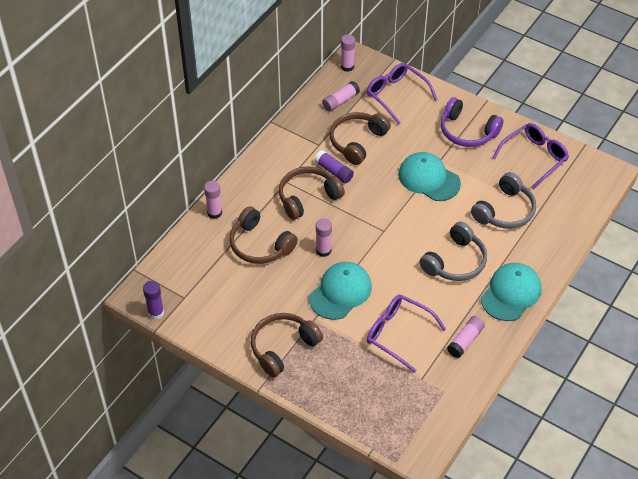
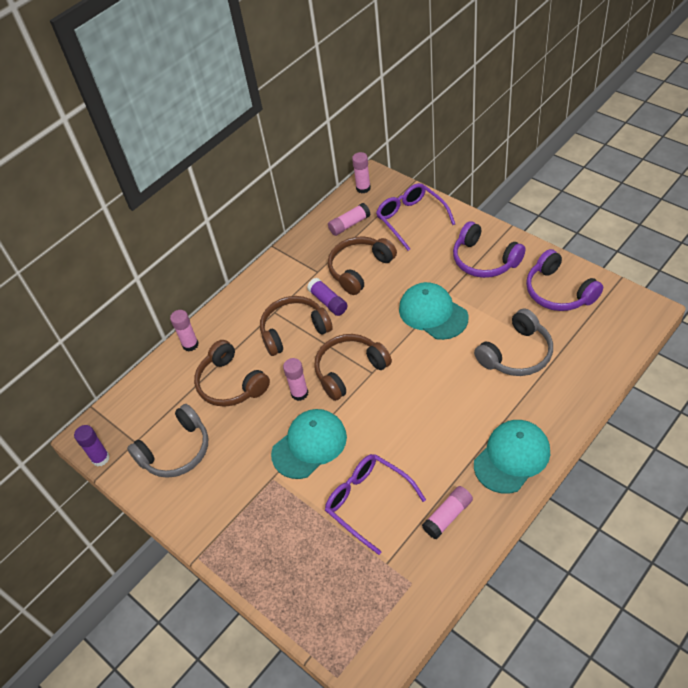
camera: 15 degrees right, 0 degrees up
brown headphones [251,313,323,377] -> brown headphones moved to [314,334,392,401]
grey headphones [419,222,487,281] -> grey headphones moved to [127,404,208,478]
purple glasses [492,123,569,189] -> purple headphones [526,249,603,311]

